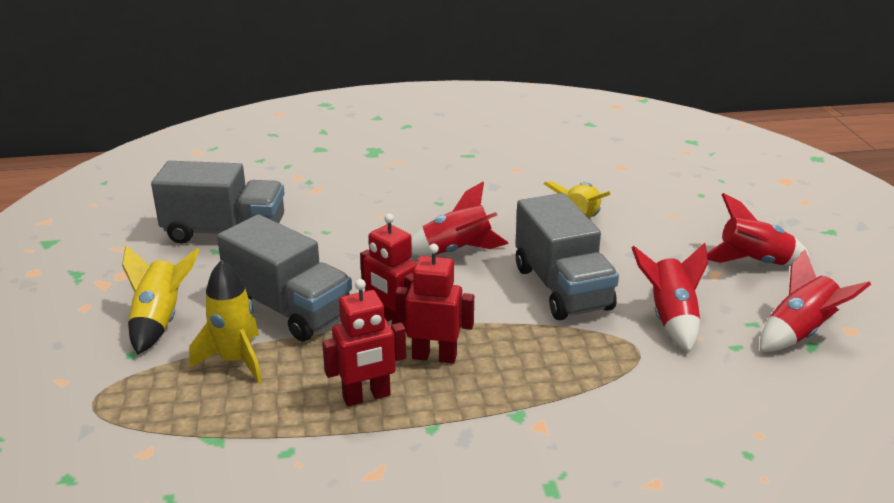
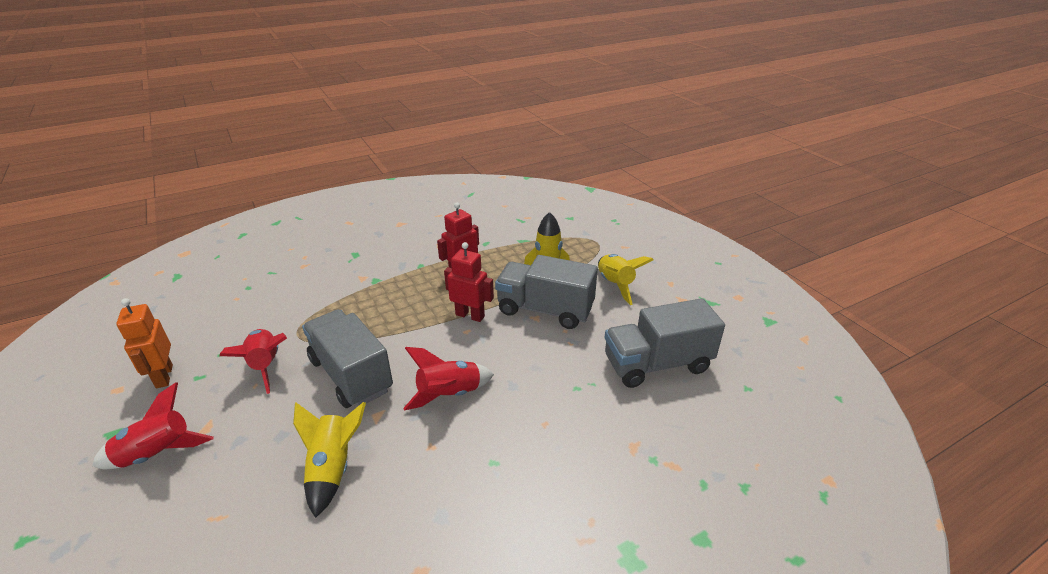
camera: 160 degrees right, 5 degrees up
red robot [395,244,474,364] -> none
red rocket [760,249,871,351] -> orange robot [116,298,173,388]

